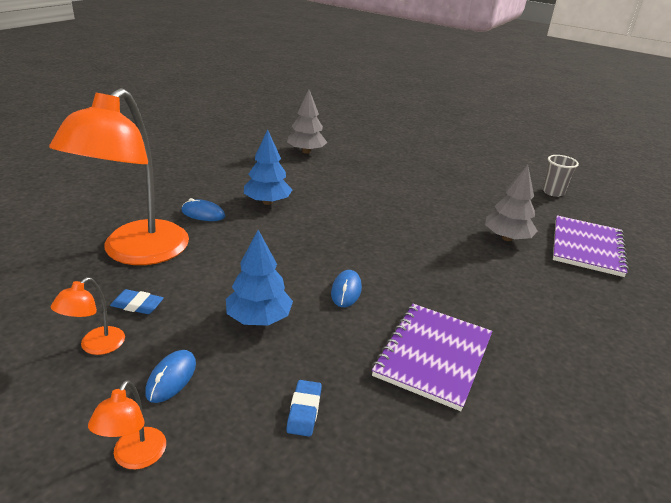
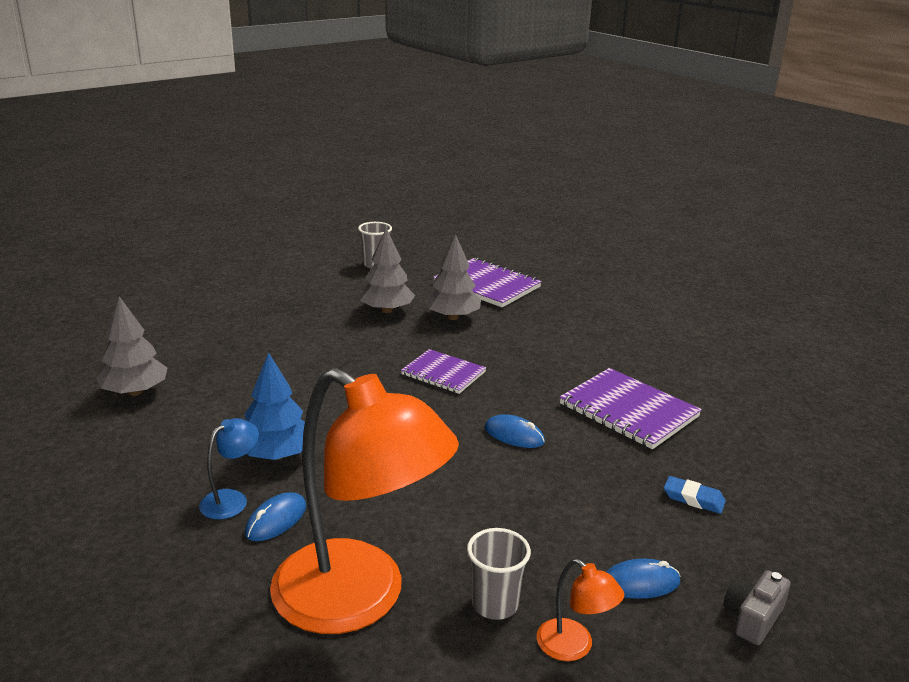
camera: 70 degrees left, 5 degrees down
orange lamp [88,380,166,469] -> grey camera [724,570,791,645]
blue eraser [110,289,164,314] -> grey cup [467,528,531,620]
blue mouse [145,350,196,403] -> blue mouse turned 45 degrees counterclockwise [606,559,680,599]
blue tree [226,230,293,326] -> none
none -> blue lamp [199,418,259,519]
none -> grey tree [360,228,415,313]
none -> purple notebook [401,349,486,394]

